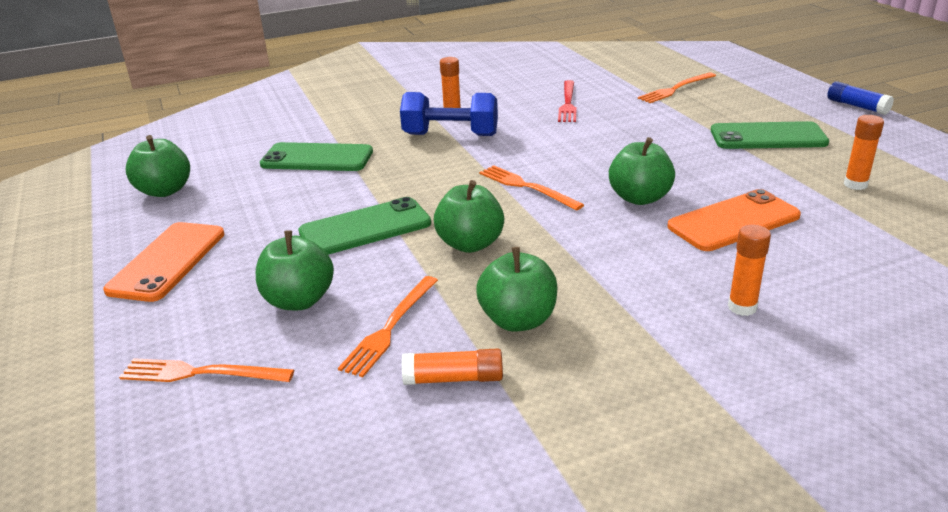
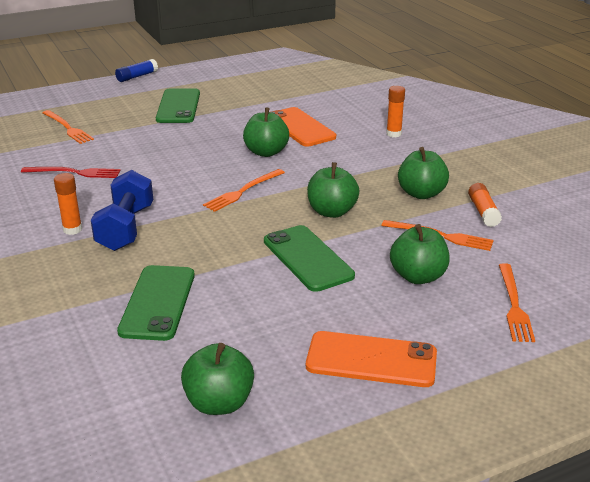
camera: 95 degrees left, 0 degrees up
orange glue stick [844,115,884,190] -> none

